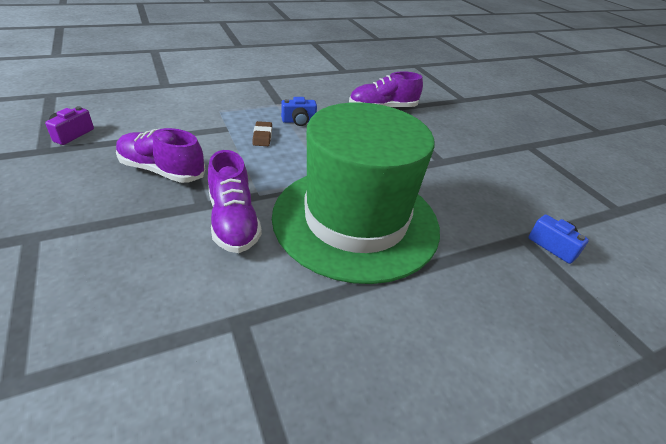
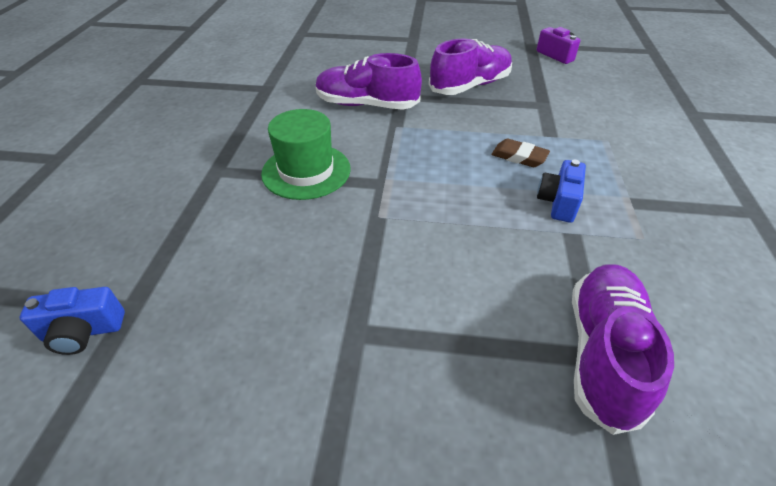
camera: 125 degrees right, 5 degrees up
green hat [272,102,440,284] -> green hat [261,109,351,200], size x0.45

